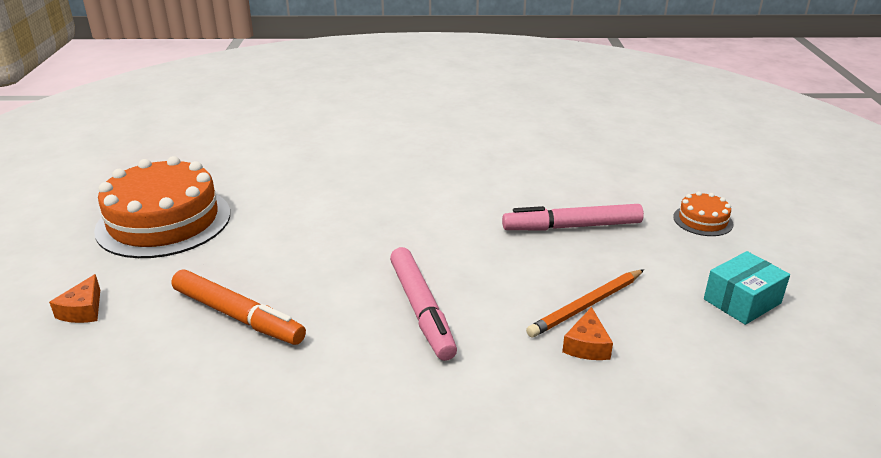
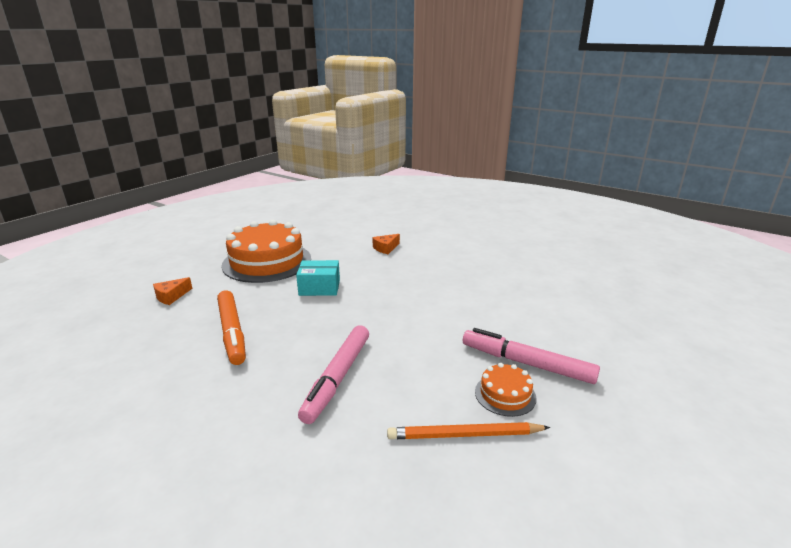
camera: 35 degrees right, 5 degrees down
orange cheese [562,307,613,360] -> orange cheese moved to [372,234,400,254]
orange cake [673,191,733,236] -> orange cake moved to [475,363,537,417]
turquoise box [704,251,790,325] -> turquoise box moved to [296,260,340,296]

